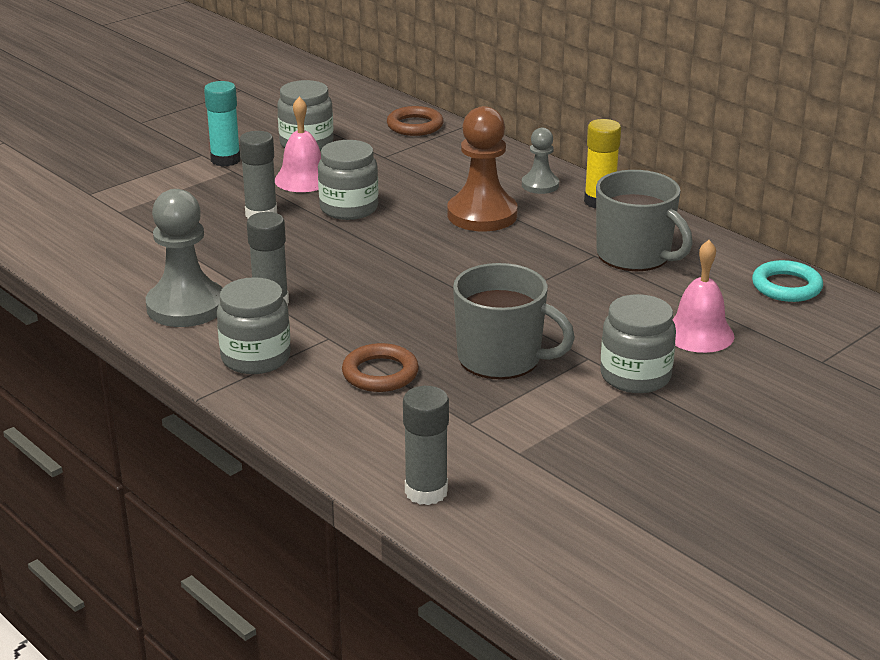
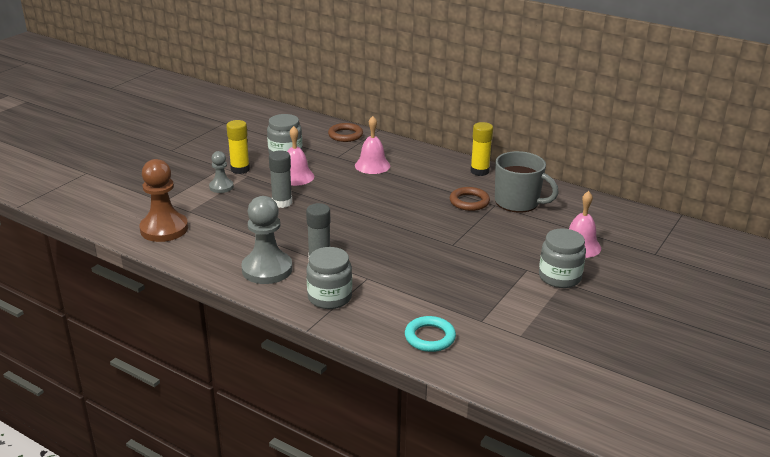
camera: 15 degrees left, 0 degrees up
turquoise glue stick [204,81,241,167] -> yellow glue stick [226,120,250,174]
grey jar [318,140,379,220] -> none
brown ring [342,343,419,392] -> brown ring moved to [450,187,490,211]
grey glue stick [403,386,449,505] -> none
brown pawn [448,106,518,231] -> brown pawn moved to [139,159,188,242]
grey mug [453,263,575,379] -> none
grey pawn [522,128,559,194] -> grey pawn moved to [209,151,234,193]
turquoise ring [752,260,823,302] -> turquoise ring moved to [405,316,456,352]
none -> pink bell [355,116,390,174]

